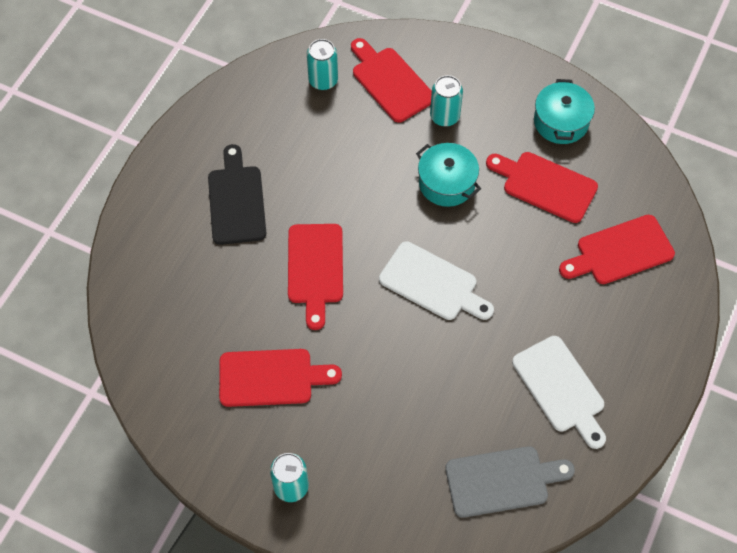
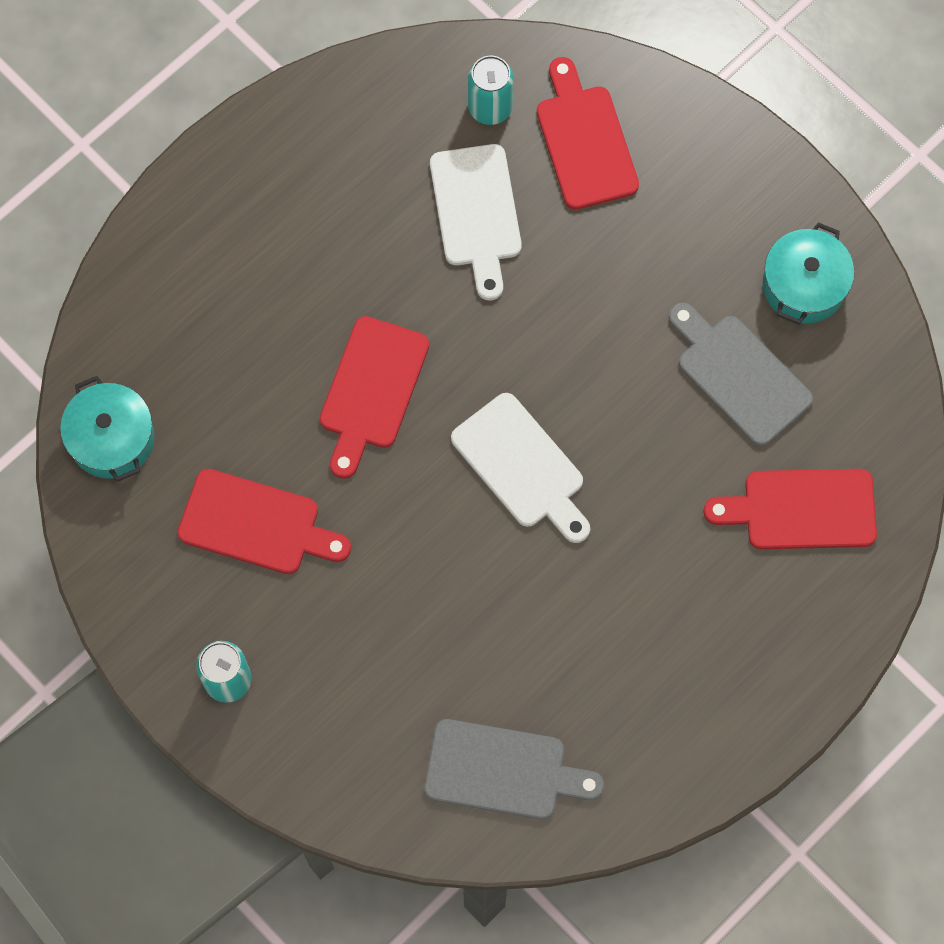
camera: 20 degrees right, 10 degrees up
black cutting board [208,144,266,245] -> none
turquoise pot [416,143,481,207] -> turquoise pot moved to [60,376,154,482]
turquoise can [430,75,463,127] -> none
red cutting board [486,152,598,223] -> grey cutting board [669,303,813,446]
white cutting board [512,336,606,449] -> white cutting board moved to [430,144,522,300]

